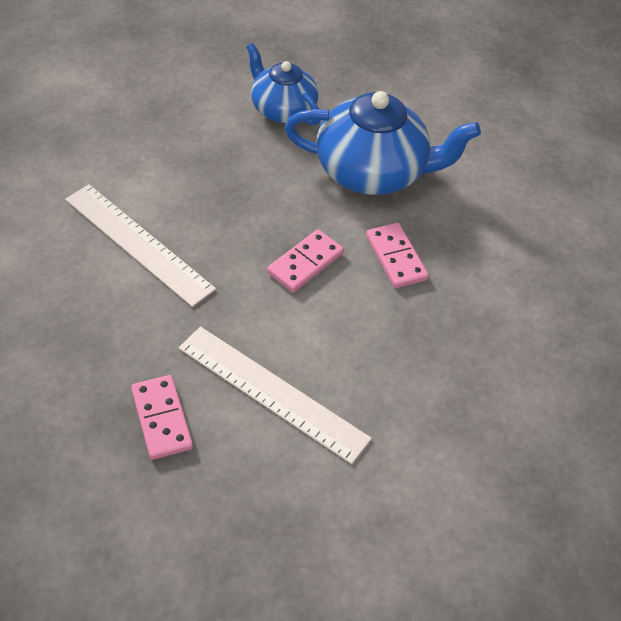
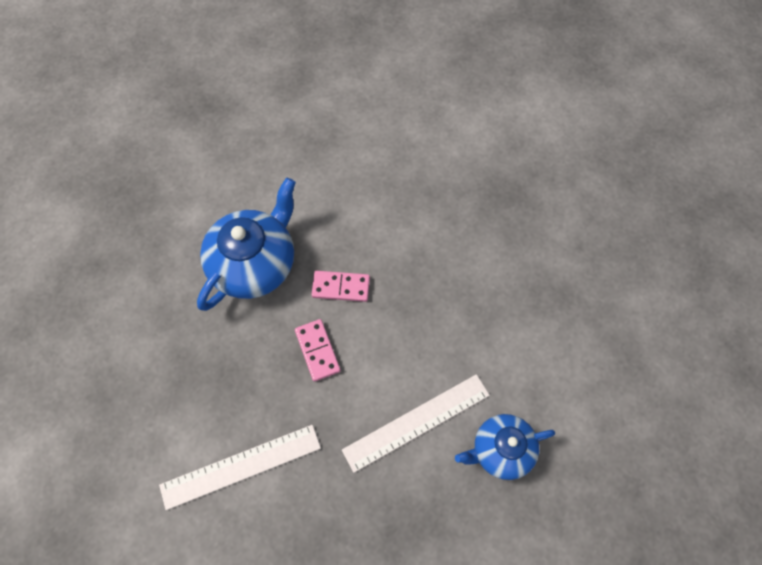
camera: 60 degrees left, 15 degrees up
pink domino [131,375,193,460] -> none
blue teapot [246,43,320,125] -> blue teapot moved to [455,414,555,480]

